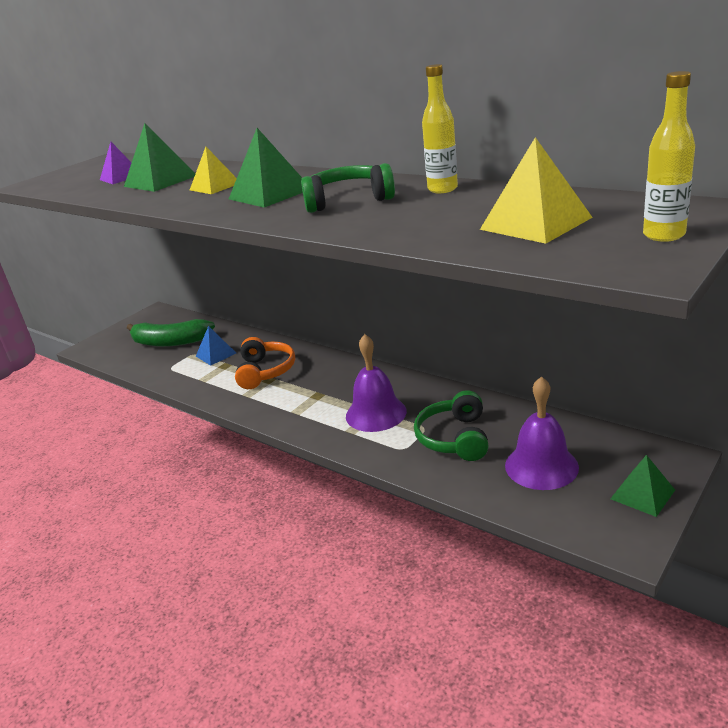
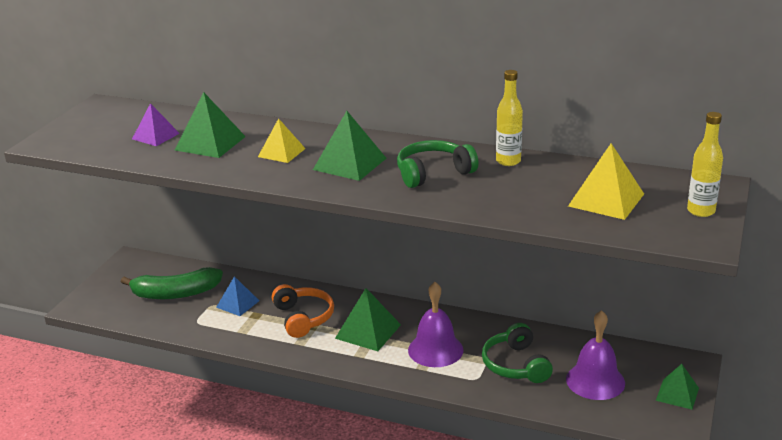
camera: 20 degrees left, 0 degrees up
none -> green pyramid [335,288,401,351]

